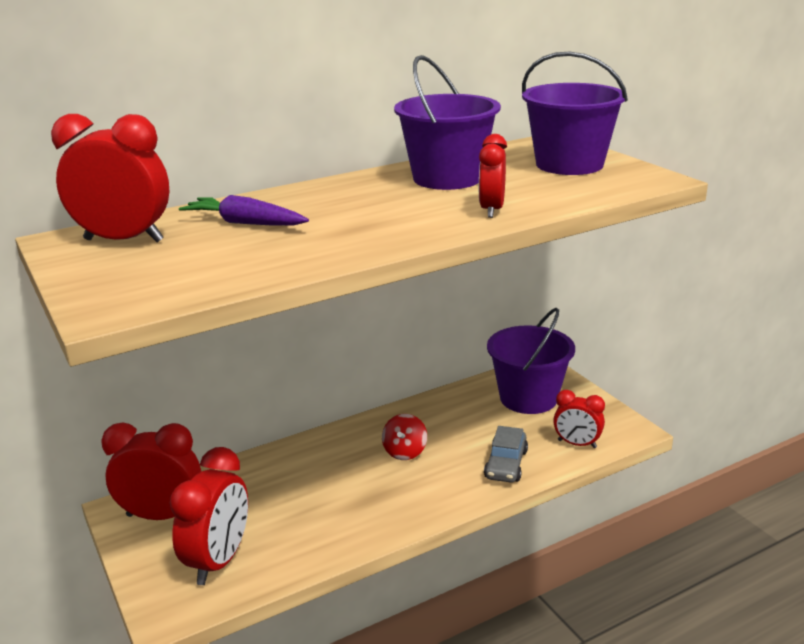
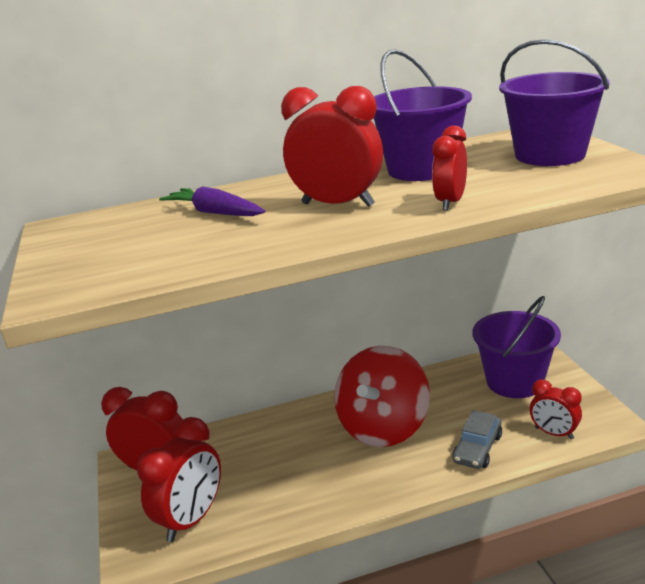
camera: 15 degrees right, 0 degrees up
red clock [51,114,169,242] -> red clock moved to [281,86,383,207]
red spinning top [382,414,427,460] -> red spinning top [334,346,430,447], size x2.26

